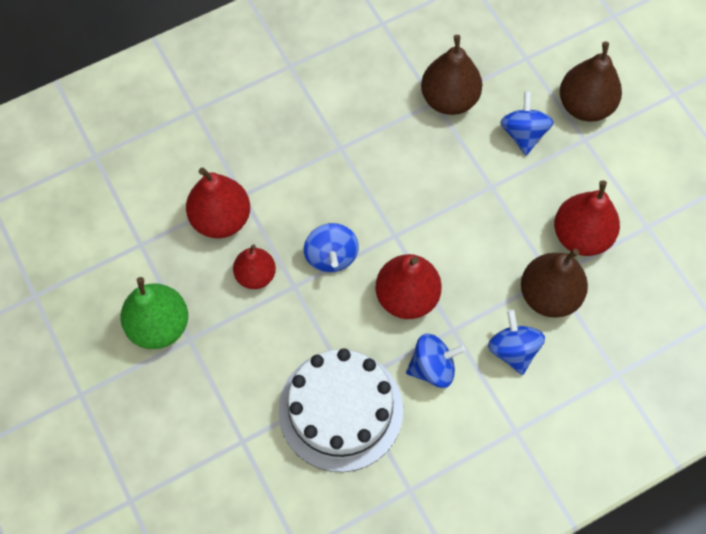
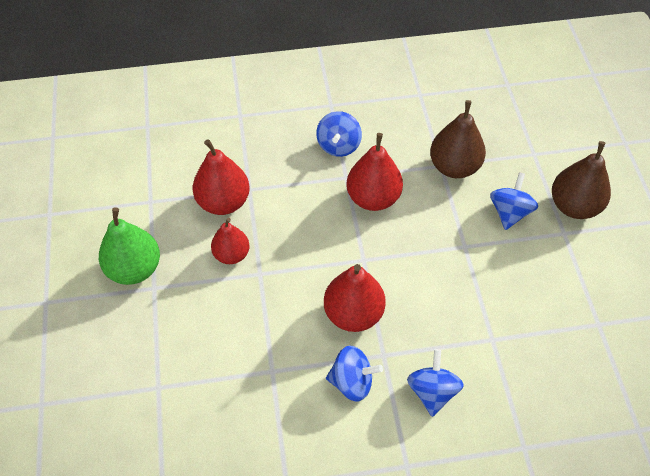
camera: 20 degrees right, 10 degrees down
white cake [278,348,403,472] -> none
blue spinning top [304,223,359,273] -> blue spinning top moved to [316,111,362,157]
brown pear [521,249,588,318] -> none
red pear [554,180,620,256] -> red pear moved to [347,133,403,211]

